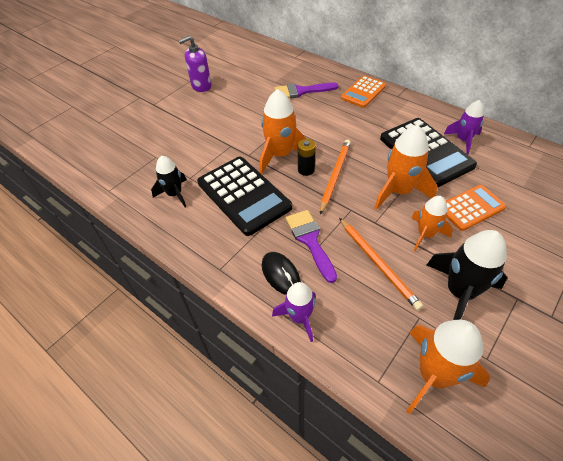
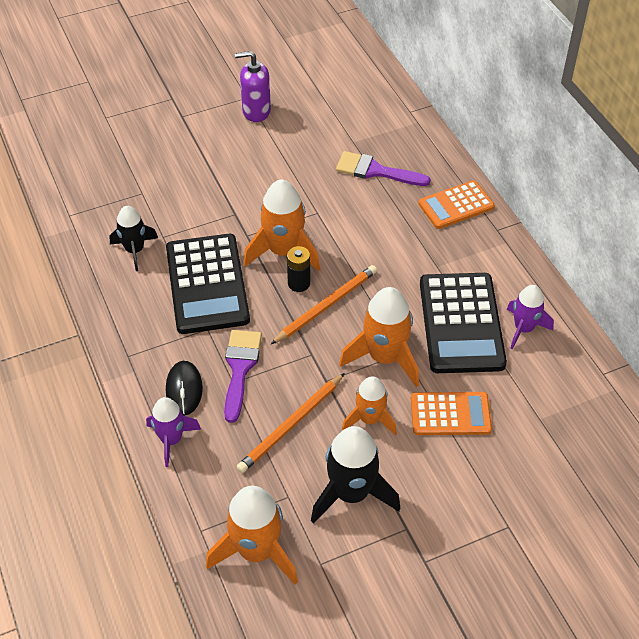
camera: 25 degrees right, 0 degrees up
orange pencil [339,218,423,311] -> orange pencil turned 45 degrees clockwise [237,373,345,473]

